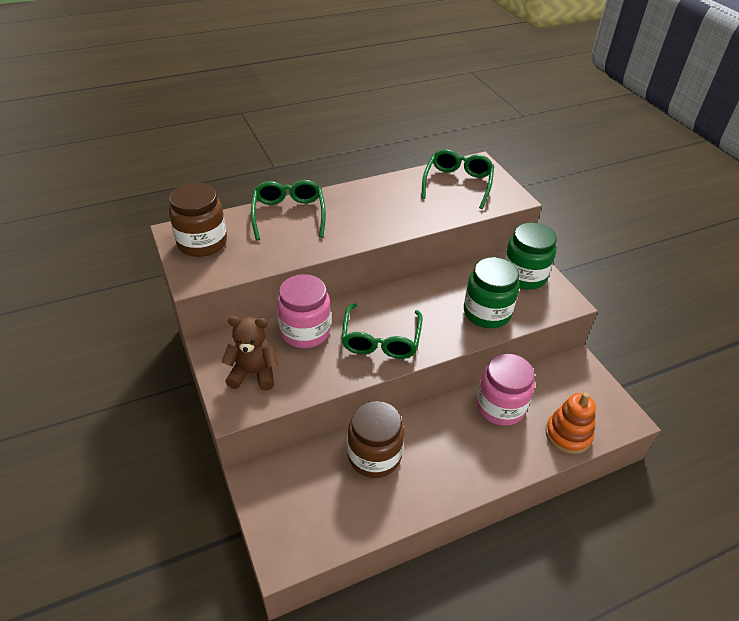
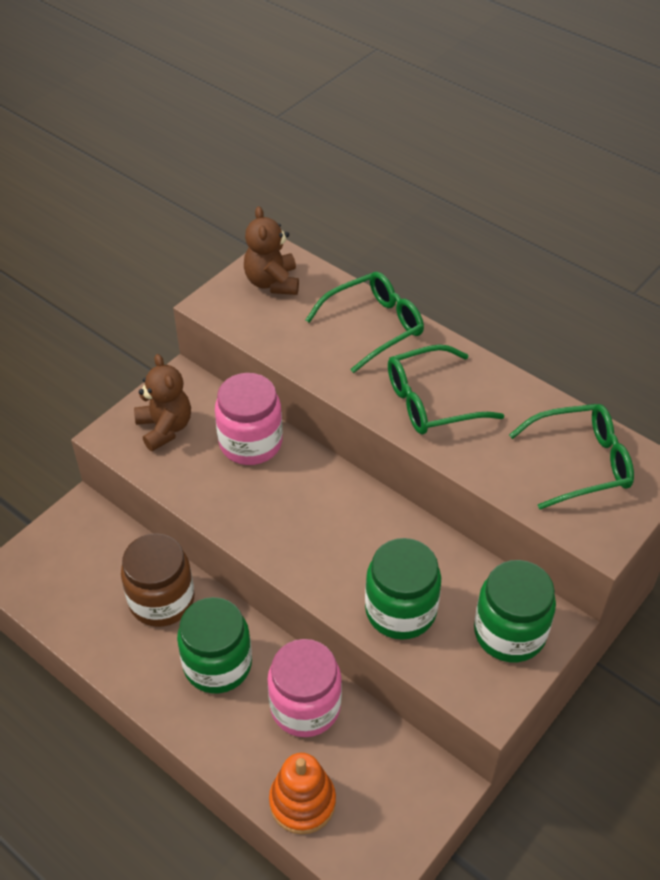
camera: 65 degrees right, 5 degrees up
brown jar [169,183,227,257] -> brown teddy bear [244,206,299,295]
green glasses [341,303,423,359] -> green glasses moved to [388,345,504,435]
none -> green jar [177,597,252,693]

